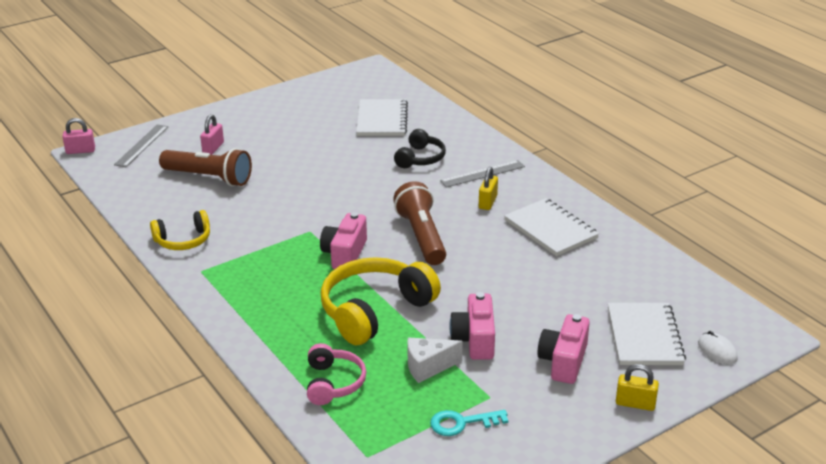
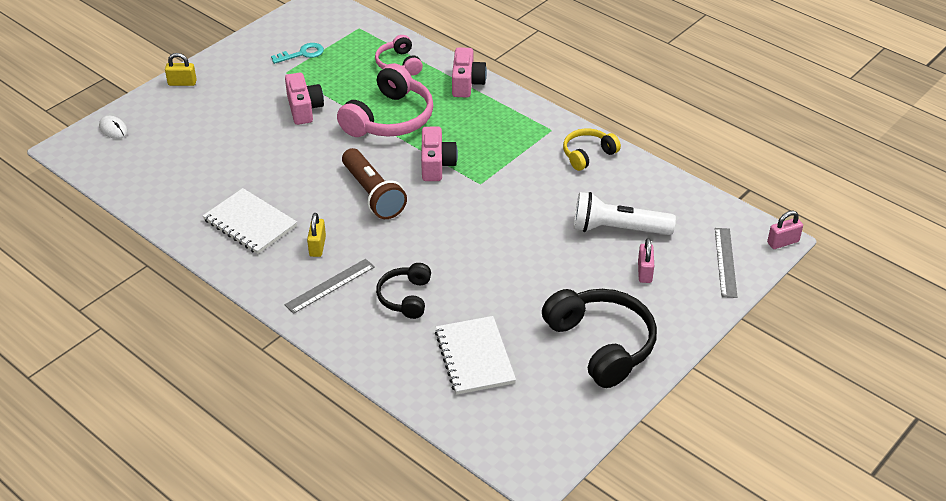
camera: 165 degrees right, 10 degrees up
brown flashlight [159,148,252,186] -> white flashlight [574,192,676,235]
yellow headphones [321,257,441,345] -> pink headphones [337,63,434,137]
white cheese [407,338,463,383] -> none
pink camera [537,314,590,384] -> pink camera moved to [452,47,487,97]
white notebook [608,303,686,365] -> none
none -> black headphones [542,289,657,388]

